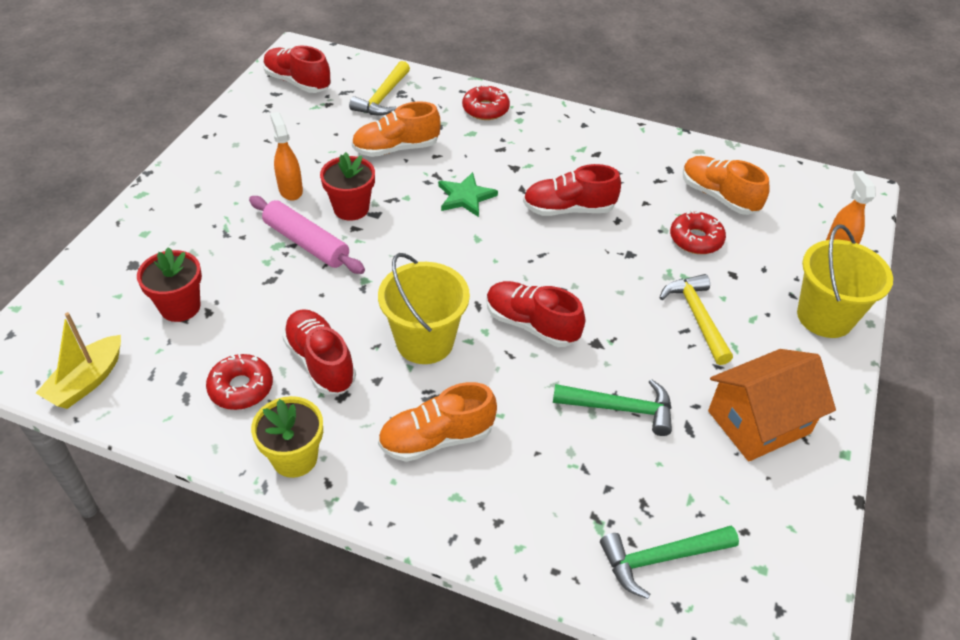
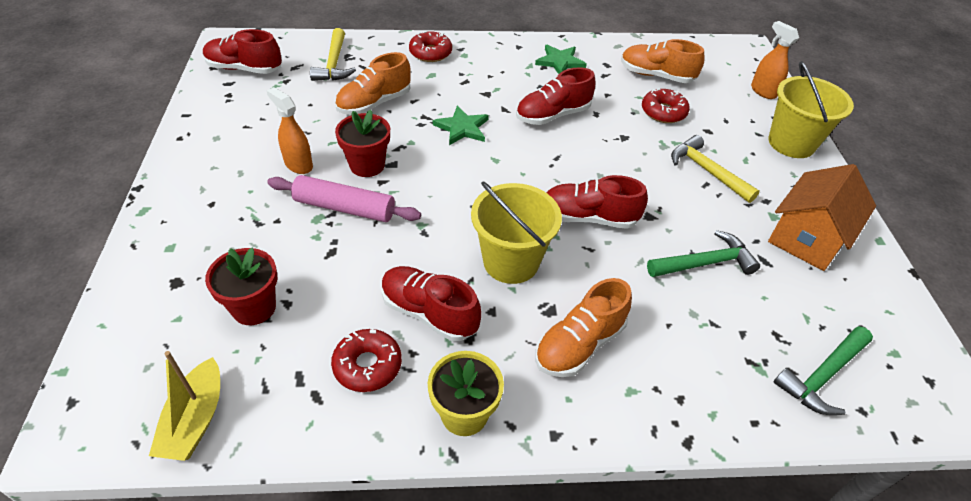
camera: 25 degrees left, 0 degrees up
none -> green star [535,45,587,74]

